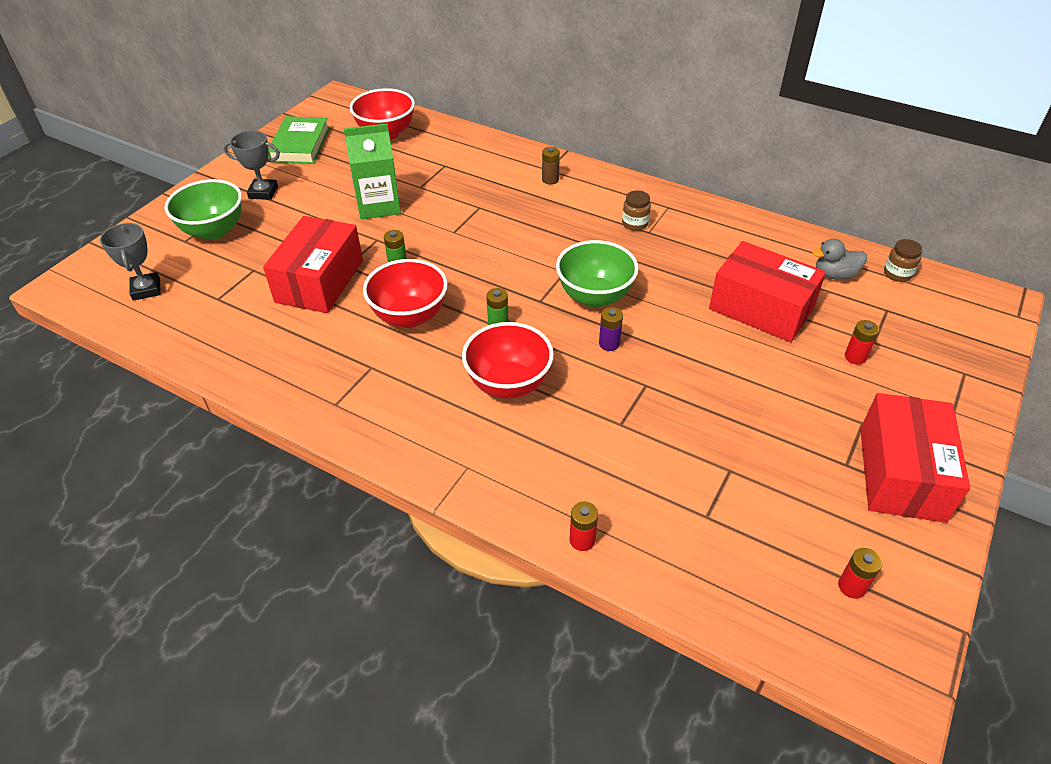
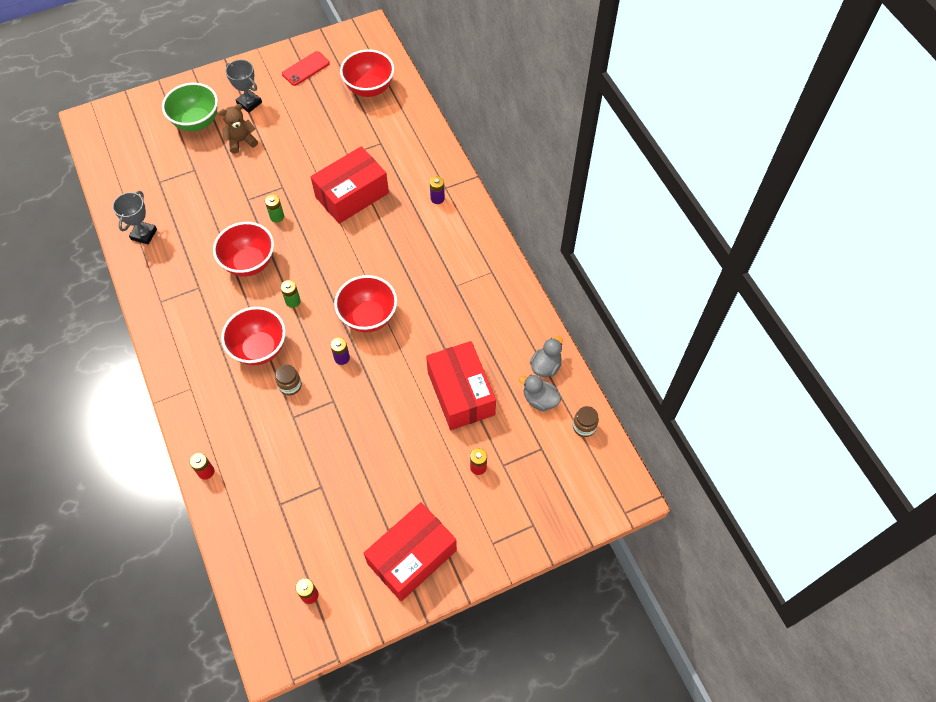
camera: 35 degrees right, 15 degrees up
grey trophy [100,223,161,301] -> grey trophy moved to [113,191,157,244]
red box [263,216,363,313] -> red box moved to [311,146,389,224]
green book [268,116,330,164] -> red phone [282,51,330,86]
green carton [344,123,401,219] -> none
brown battery [542,147,560,185] -> purple battery [430,176,445,204]
green bowl [556,240,639,307] -> red bowl [334,275,397,333]
brown jar [622,190,651,231] -> brown jar moved to [275,365,302,395]
none -> brown teddy bear [219,104,258,154]
none -> grey duck [530,336,563,377]

